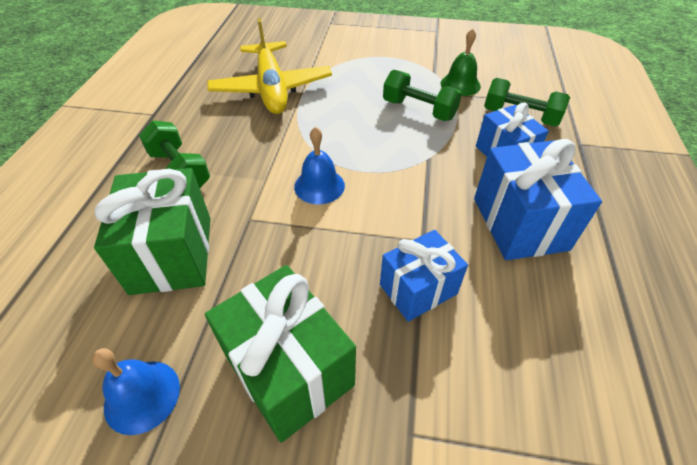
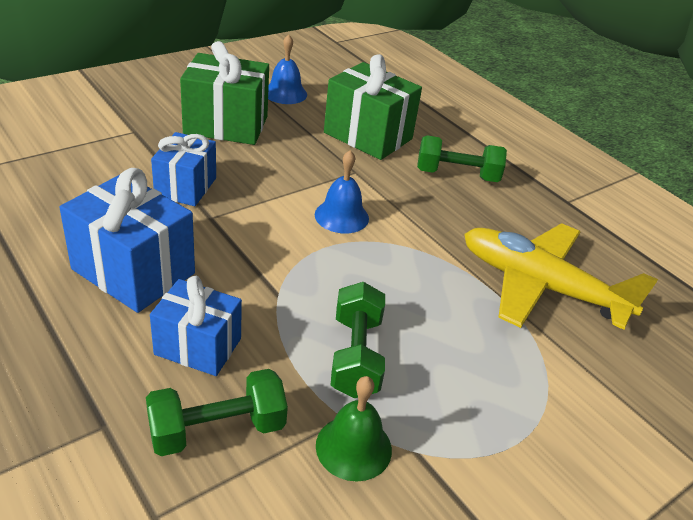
camera: 130 degrees right, 10 degrees down
green dumbbell [383,70,462,121] -> green dumbbell turned 75 degrees counterclockwise [331,282,385,398]

